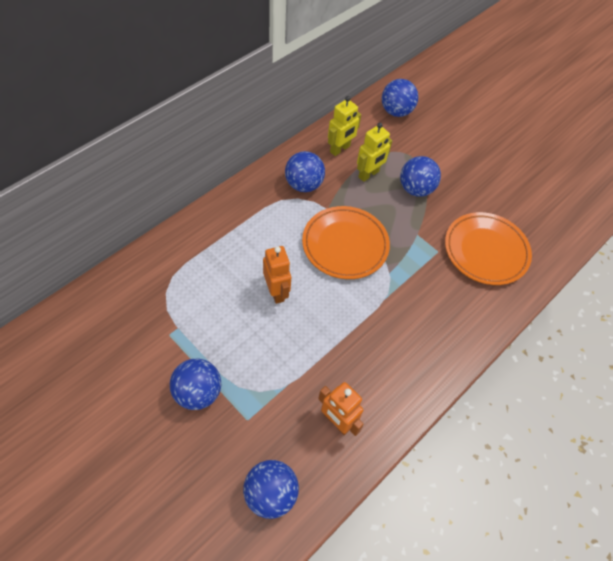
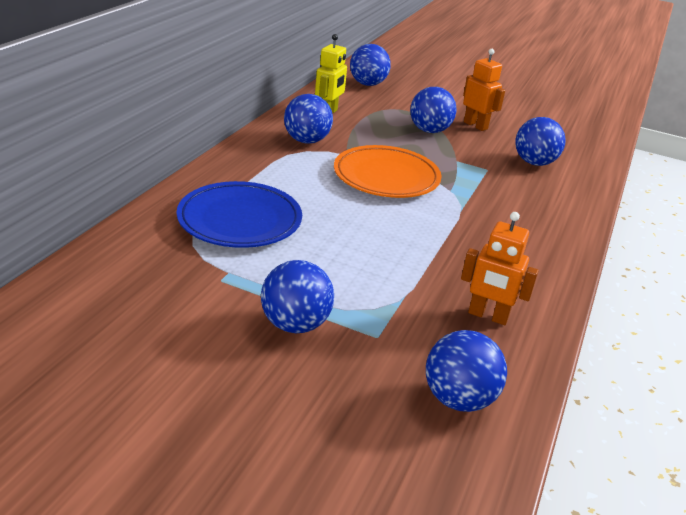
camera: 20 degrees left, 25 degrees down
orange robot [263,246,291,304] -> orange robot moved to [463,49,505,131]
yellow robot [357,123,392,182] -> none
orange plate [445,212,532,285] -> blue ball [515,117,566,166]
none -> blue plate [177,181,302,248]

